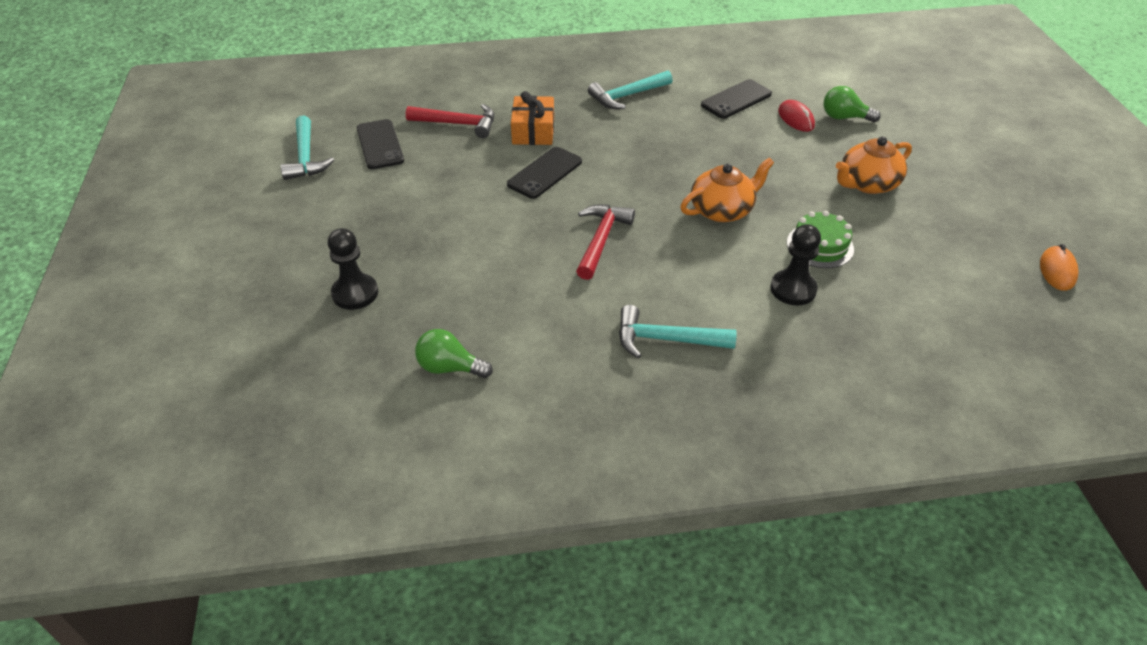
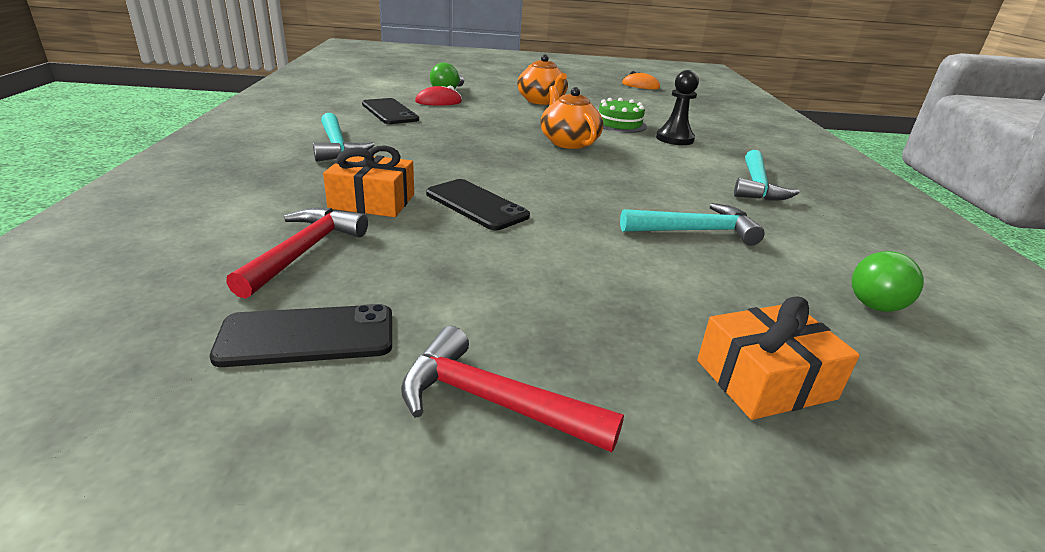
camera: 85 degrees left, 15 degrees down
turquoise hammer [281,116,334,180] -> turquoise hammer moved to [620,203,765,246]
black pawn [328,228,378,310] -> orange gift [697,297,860,420]
red hammer [576,205,635,280] -> red hammer moved to [401,326,624,452]

